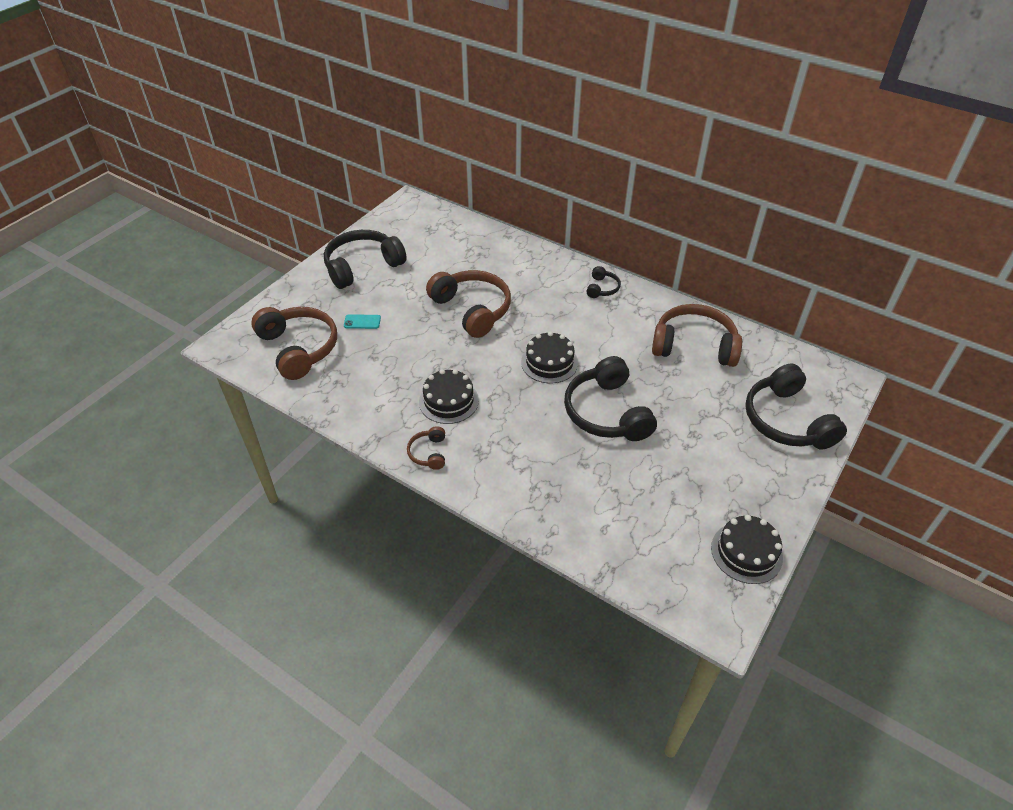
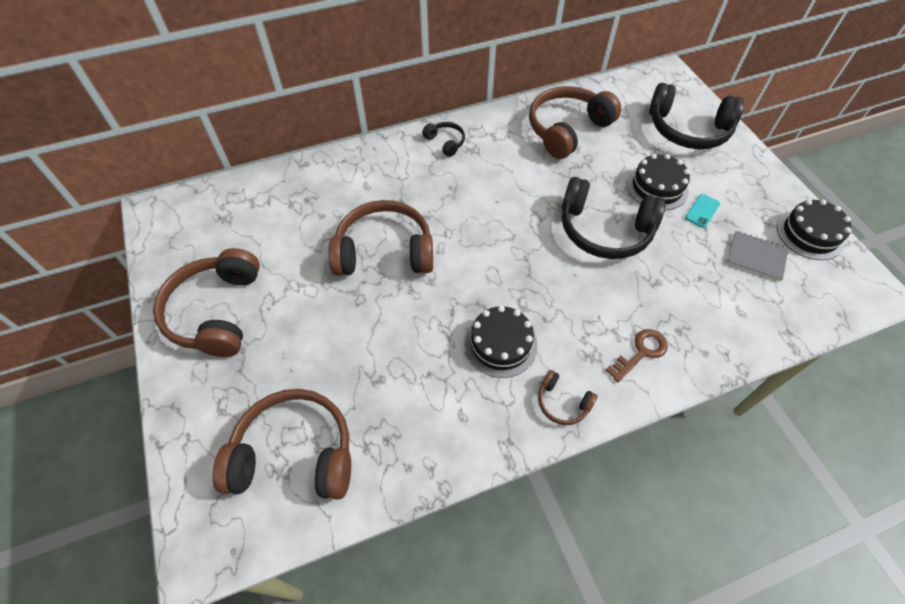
camera: 55 degrees left, 10 degrees up
black headphones [324,230,407,289] -> brown headphones [153,248,260,357]
turquoise phone [344,314,381,329] -> turquoise phone moved to [685,194,720,228]
black cake [521,331,578,383] -> black cake moved to [627,154,690,210]
none -> brown key [606,329,668,383]
none -> grey notebook [727,231,788,281]

